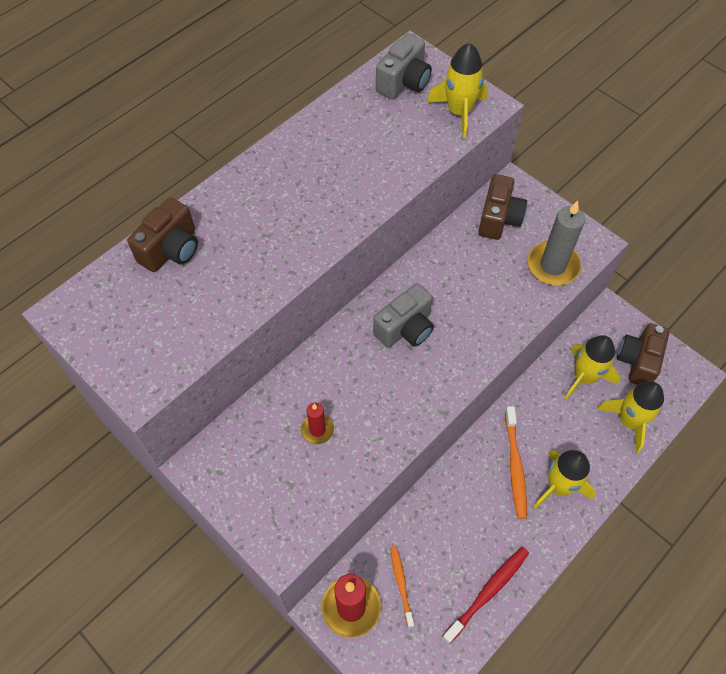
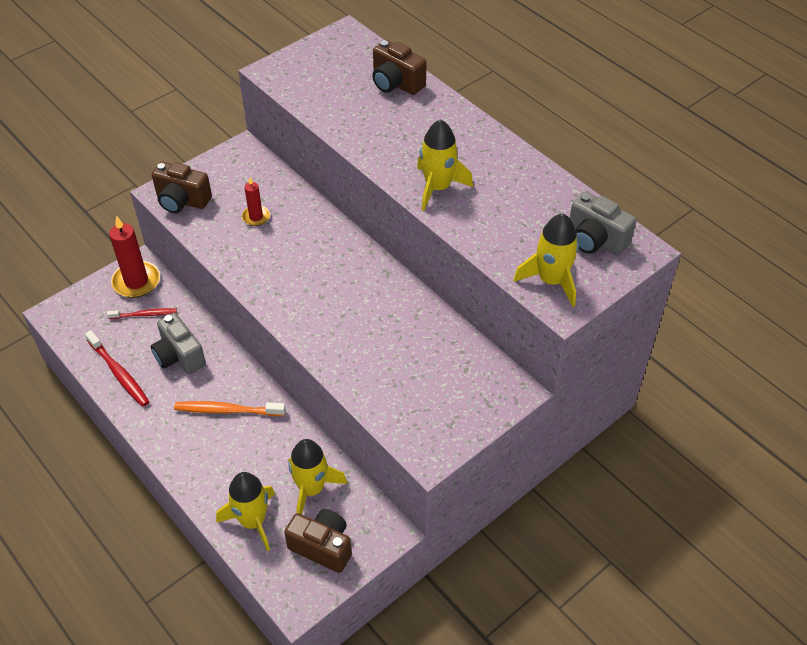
camera: 95 degrees right, 10 degrees down
grey camera [373,283,434,348] -> grey camera moved to [151,313,206,374]
orange toothbrush [390,546,414,628] -> red toothbrush [107,308,177,319]
brown camera [479,174,527,240] -> brown camera moved to [152,162,212,213]
grey candle [527,200,585,285] -> none
yellow rocket [533,450,596,509] -> yellow rocket moved to [417,119,473,211]

